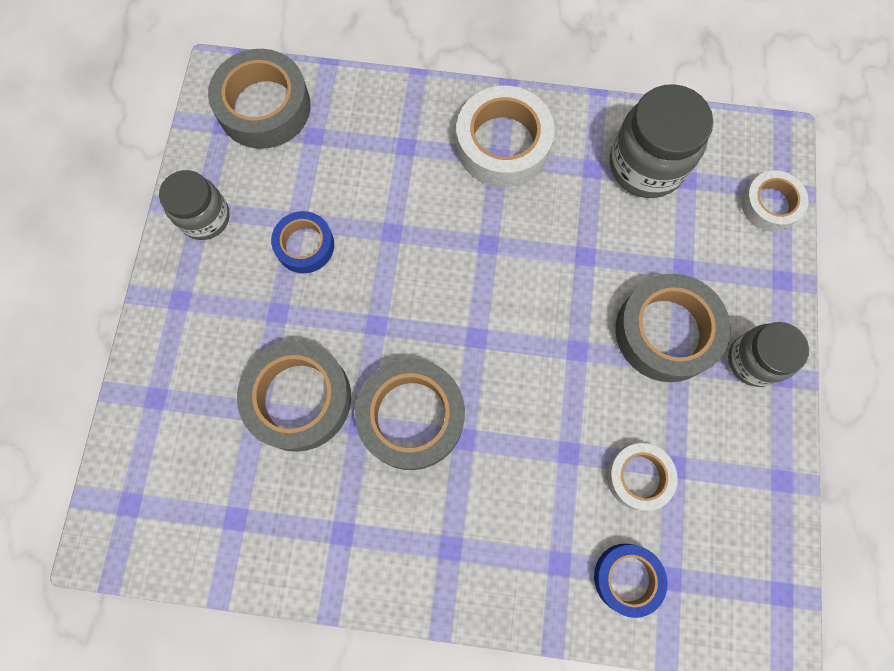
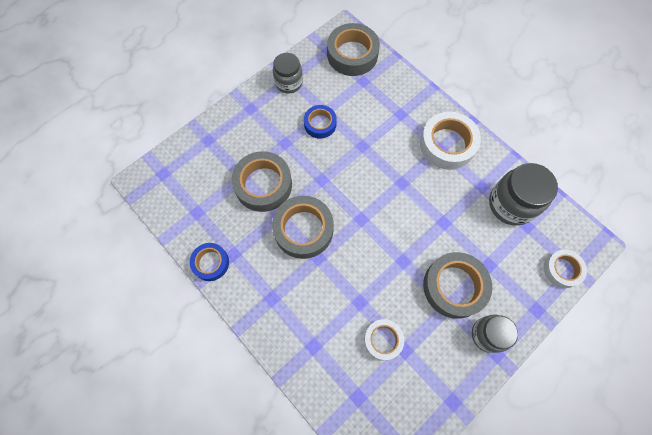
camera: 40 degrees right, 5 degrees down
blue tape [594,544,667,618] -> blue tape moved to [190,243,229,281]

